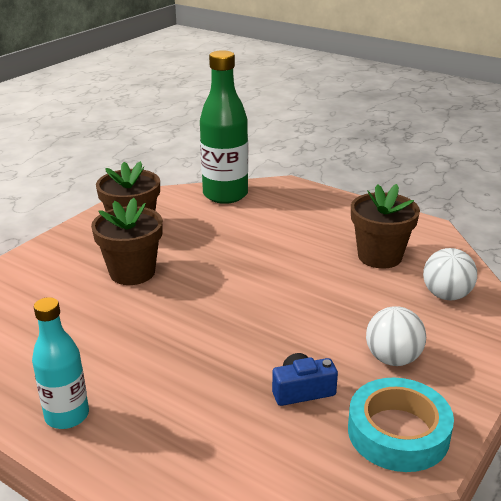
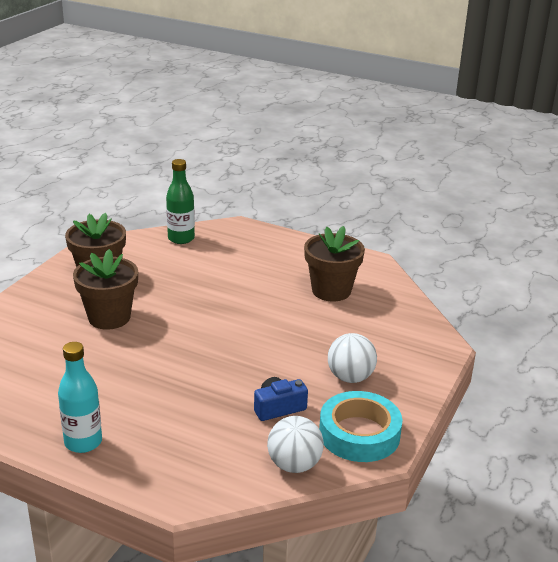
camera: 10 degrees left, 0 degrees up
green bottle [200,50,248,204] -> green bottle [166,159,195,244], size x0.62
white ball [423,248,477,300] -> white ball moved to [267,416,324,473]

